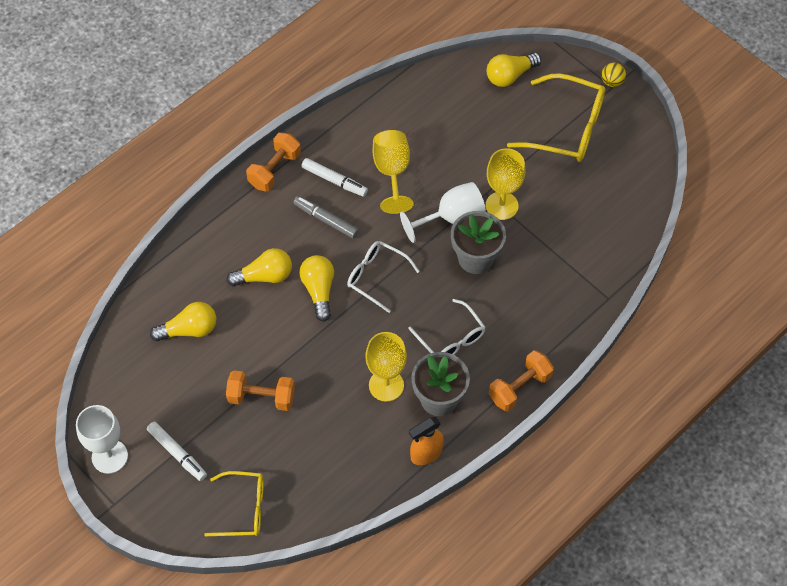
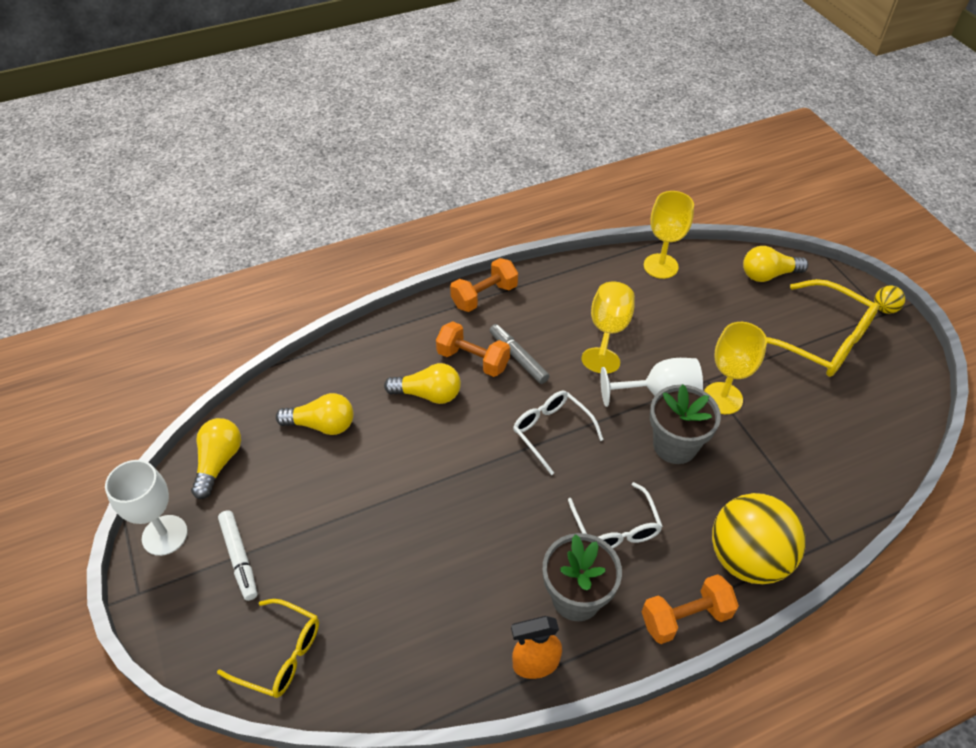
camera: 20 degrees right, 10 degrees down
orange dumbbell [226,370,295,411] -> orange dumbbell moved to [436,321,510,377]
yellow light bulb [299,255,334,322] -> yellow light bulb moved to [191,418,241,499]
white marker [301,158,368,197] -> none
yellow goblet [365,332,407,402] -> yellow goblet moved to [644,191,694,279]
none -> yellow ball [712,493,806,584]

